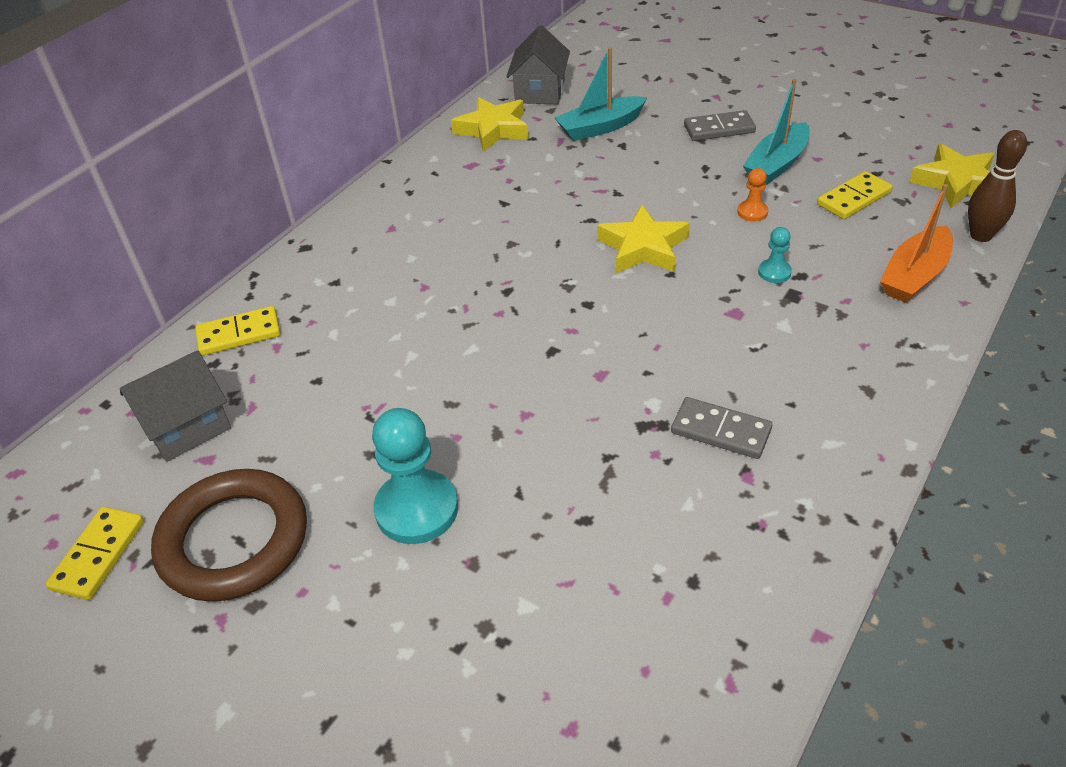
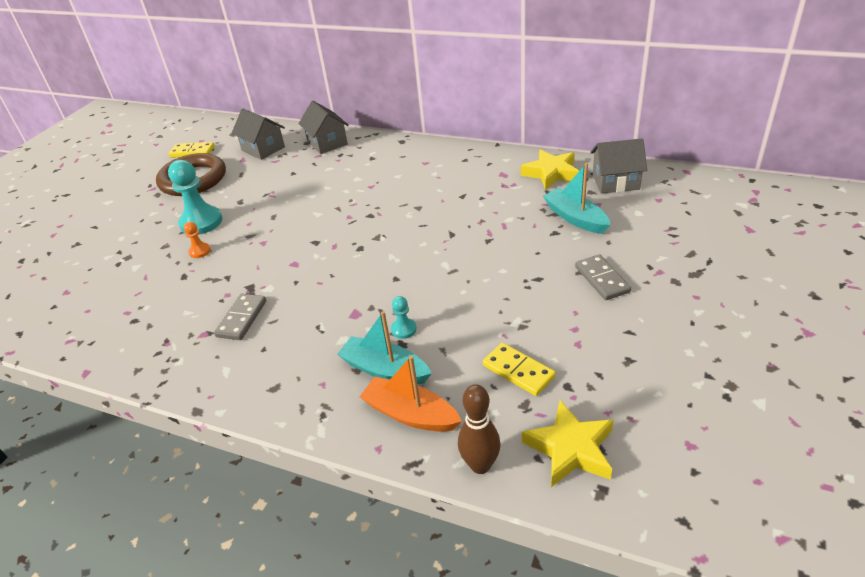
camera: 80 degrees right, 5 degrees down
yellow domino [195,306,281,356] -> grey house [299,101,349,154]
yellow star [597,205,690,273] -> none
orange pawn [737,168,768,222] -> orange pawn moved to [184,222,211,258]
turquoise boat [743,79,810,185] -> turquoise boat moved to [337,311,432,384]

